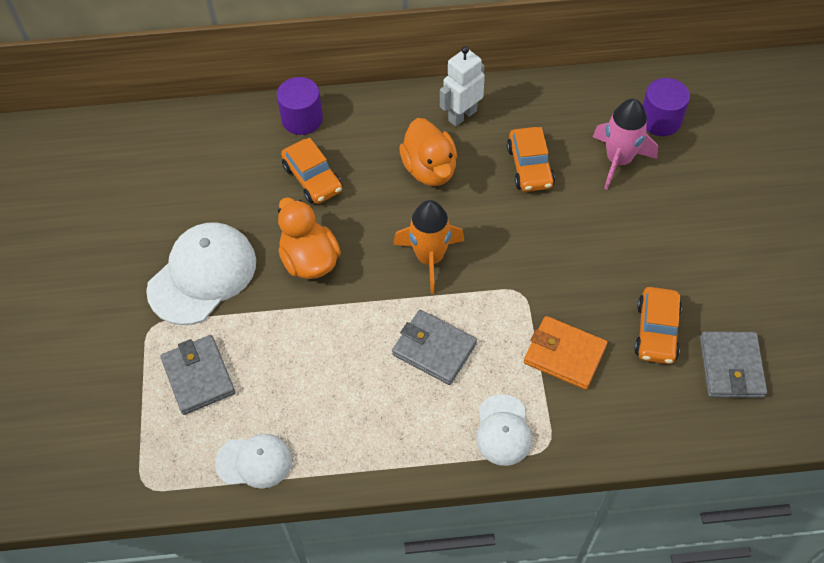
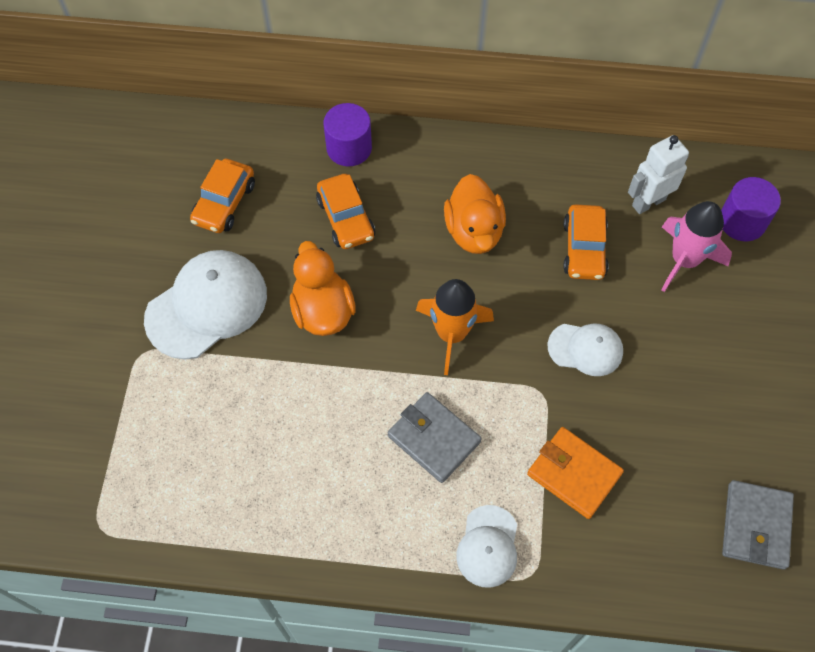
camera: 10 degrees right, 5 degrees up
grey wallet [160,335,235,415] -> none
white cap [215,434,292,489] -> white cap moved to [548,323,623,376]
white robot [440,46,485,126] -> white robot moved to [628,135,689,214]
orange car [634,287,682,364] -> orange car moved to [190,159,255,233]

